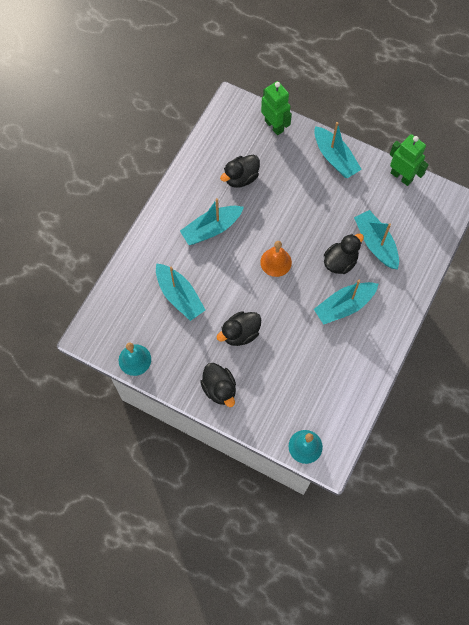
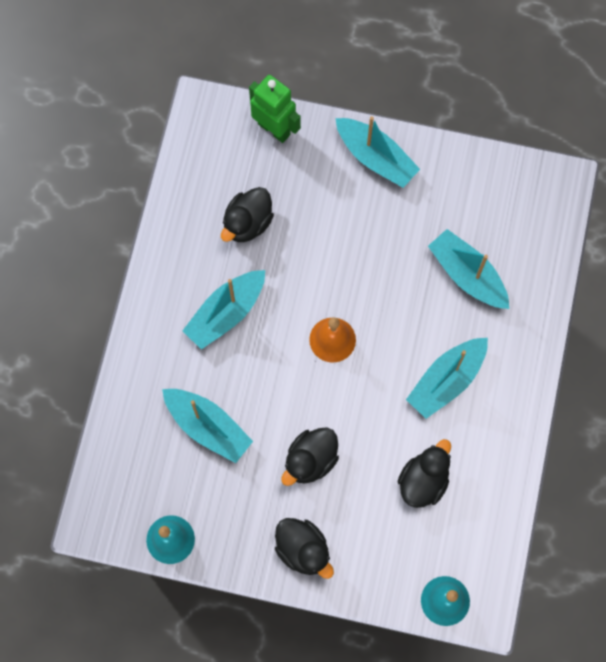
camera: 15 degrees left, 5 degrees up
black duck [324,234,364,274] -> black duck moved to [398,439,451,508]
green robot [390,134,429,186] -> none

